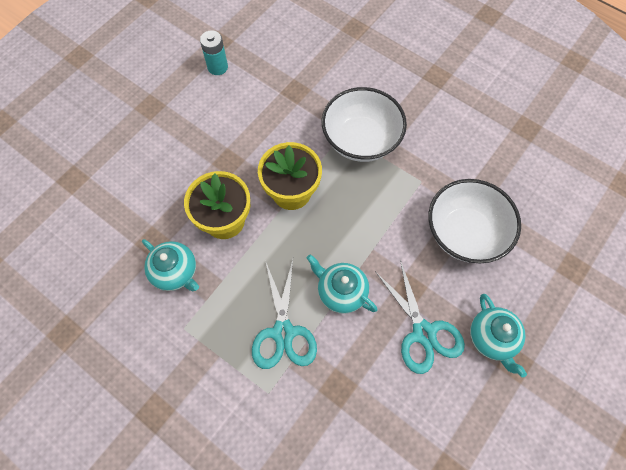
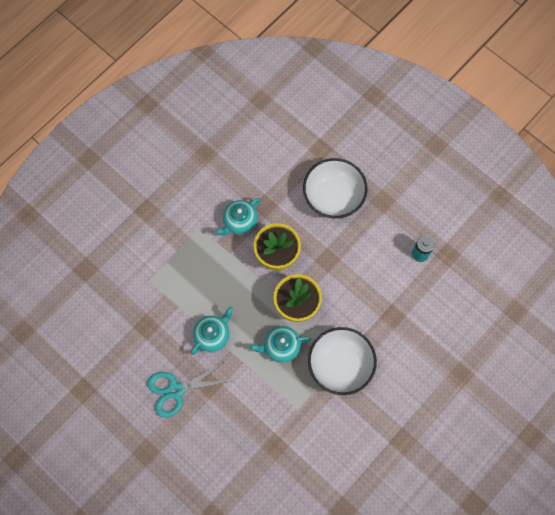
camera: 95 degrees right, 5 degrees up
turquoise scissors [252,260,317,369] -> none
white bowl [428,179,521,264] -> white bowl moved to [303,158,368,218]
turquoise teapot [470,294,527,378] -> turquoise teapot moved to [250,326,311,363]

